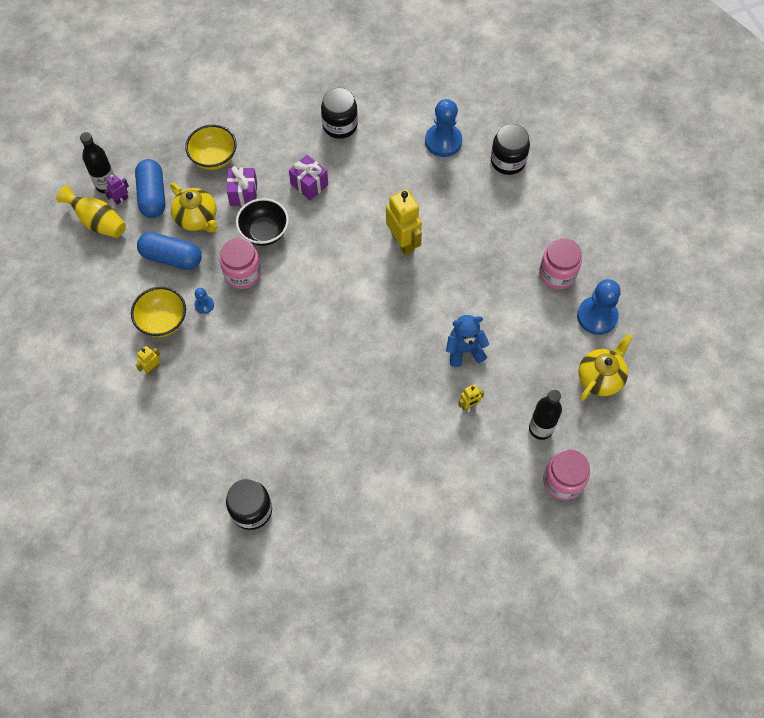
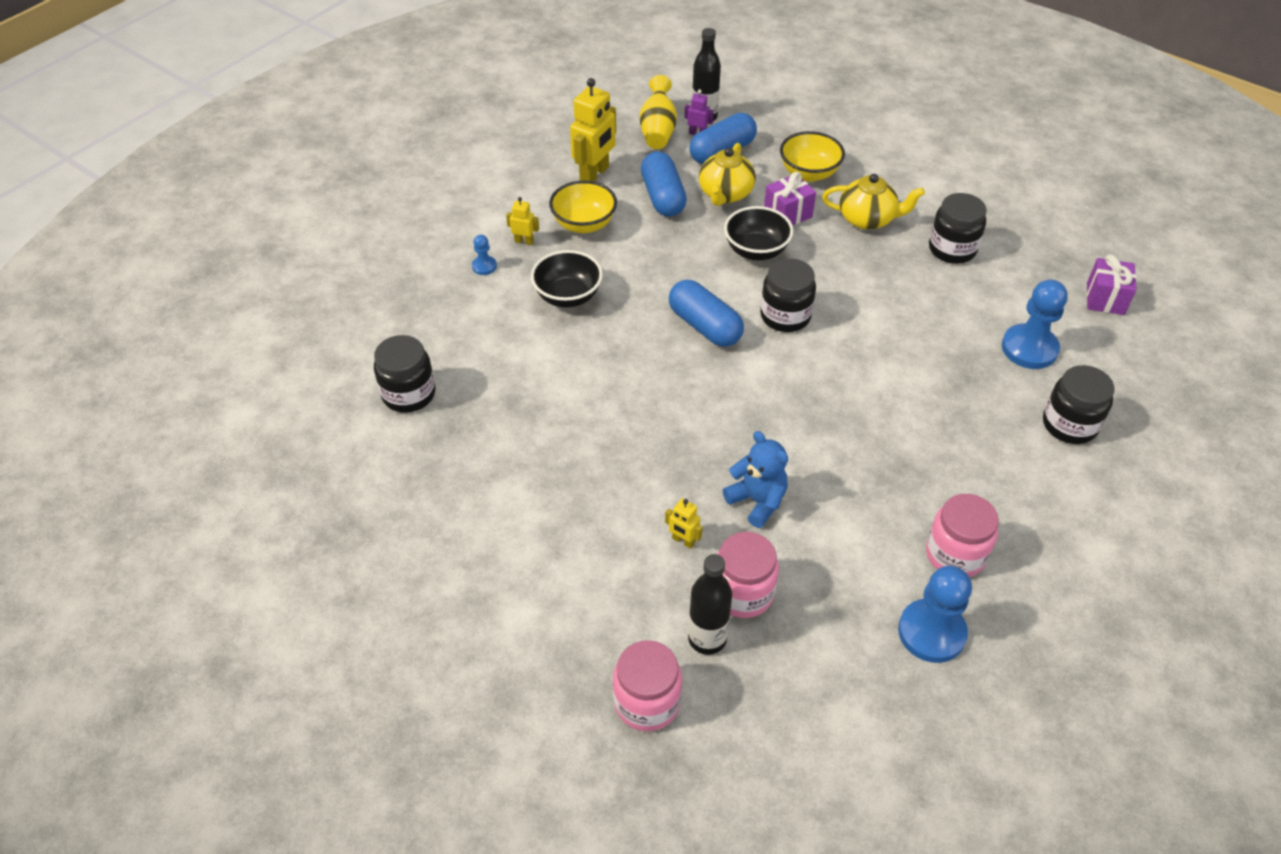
camera: 60 degrees right, 15 degrees down
blue pawn [195,288,214,314] -> blue pawn moved to [472,235,497,275]
pink jar [220,238,261,289] -> pink jar moved to [717,532,779,618]
purple gift [289,155,328,200] -> purple gift moved to [1087,255,1136,315]
yellow robot [386,190,422,256] -> yellow robot moved to [570,78,616,181]
yellow teapot [578,334,633,401] -> yellow teapot moved to [822,174,925,230]
none -> black bowl [531,250,603,308]
none -> blue capsule [669,280,744,347]
none -> black jar [760,258,816,332]

